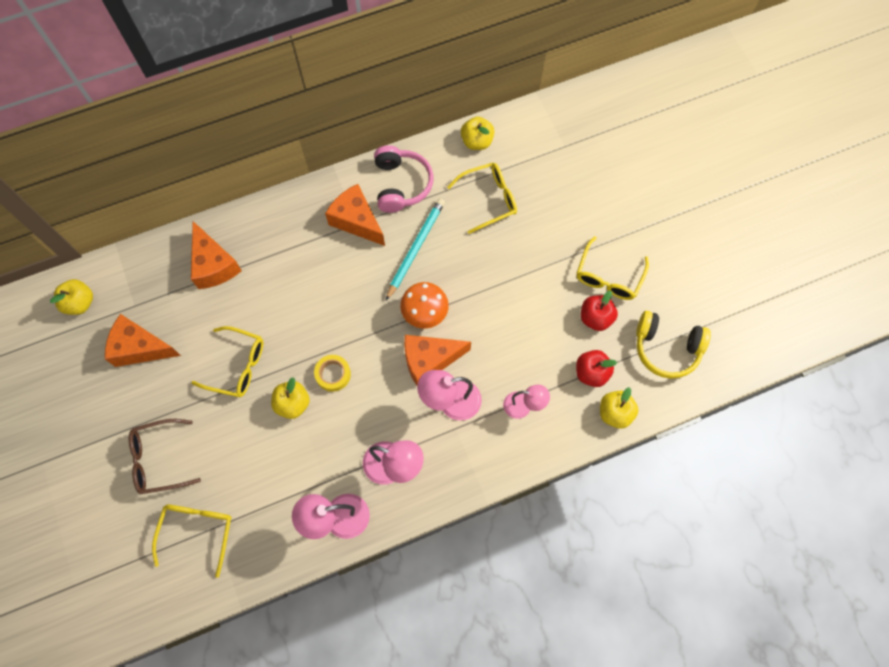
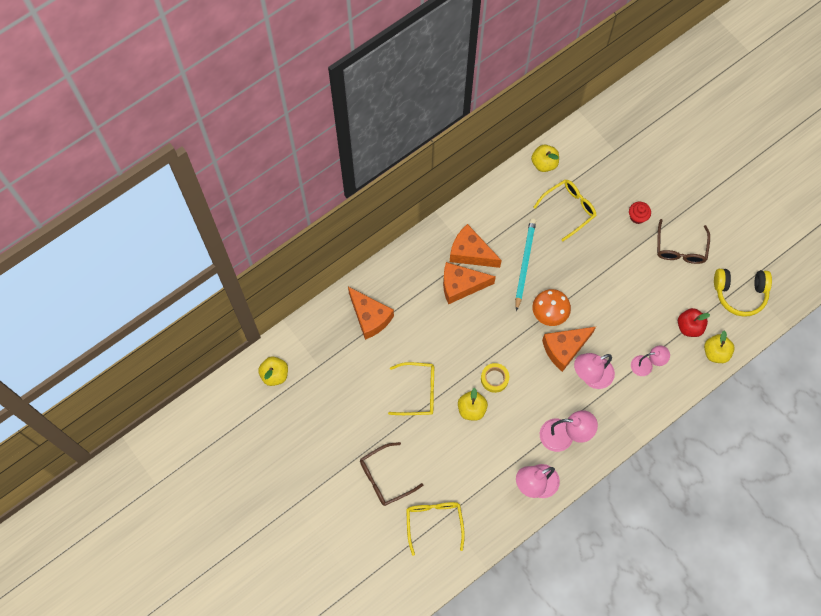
camera: 15 degrees left, 0 degrees up
orange cheese [105,314,181,367] -> orange cheese moved to [443,262,496,304]
pink headphones [374,145,434,213] -> none
yellow glasses [577,236,649,300] -> brown glasses [657,219,710,264]
red apple [581,290,618,331] -> none
none -> red cupcake [629,202,651,224]

